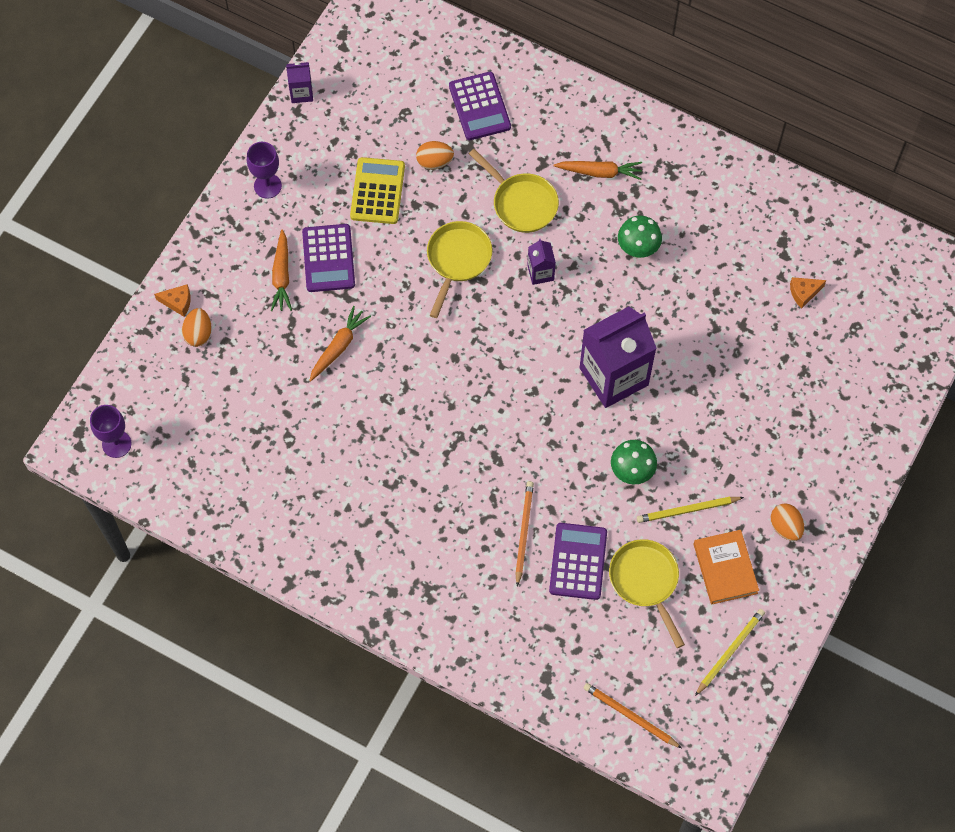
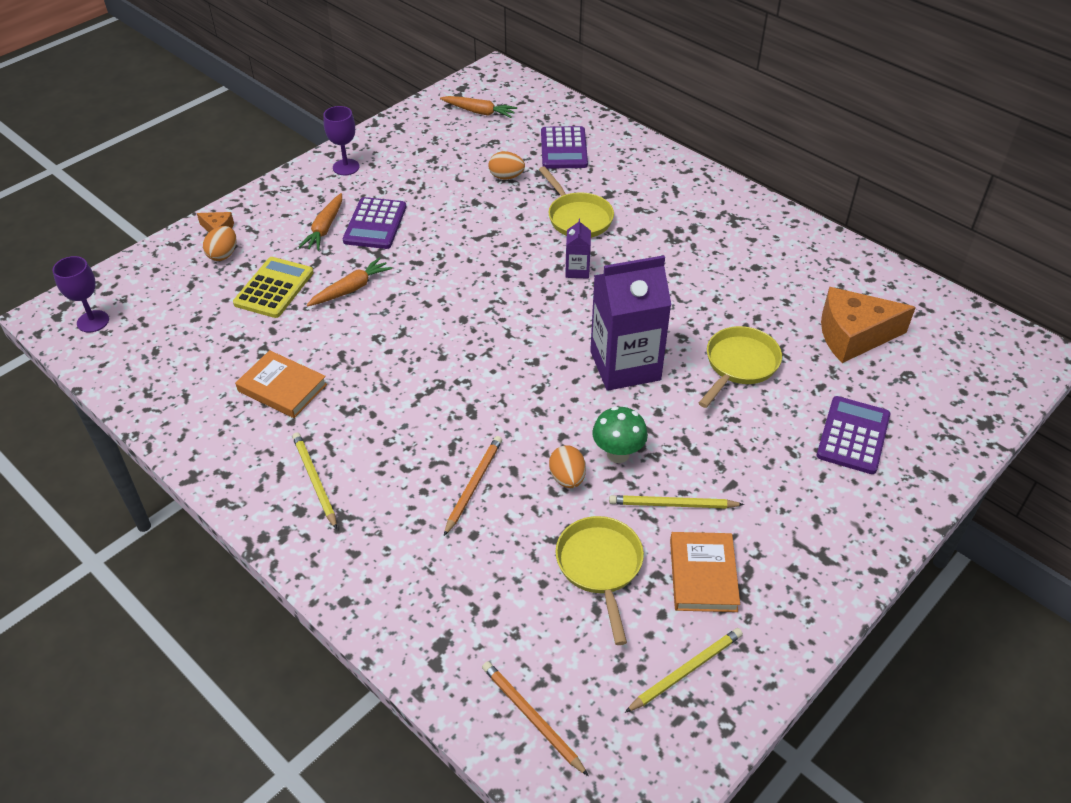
camera: 15 degrees right, 20 degrees down
purple carton [286,62,313,103] -> none
yellow calculator [350,157,405,224] -> yellow calculator moved to [233,257,314,318]
yellow pan [427,221,492,318] -> yellow pan moved to [699,326,782,408]
purple calculator [549,523,607,600] -> purple calculator moved to [817,396,890,474]
orange carrot [554,161,642,180] -> orange carrot moved to [440,96,517,118]
green mushroom [618,216,662,258] -> none
orange egg [771,503,804,541] -> orange egg moved to [549,445,586,488]
orange cheese [790,277,826,308] -> orange cheese [821,287,916,363], size x2.24
none -> orange book [235,350,327,418]
none -> yellow pencil [292,433,337,529]

